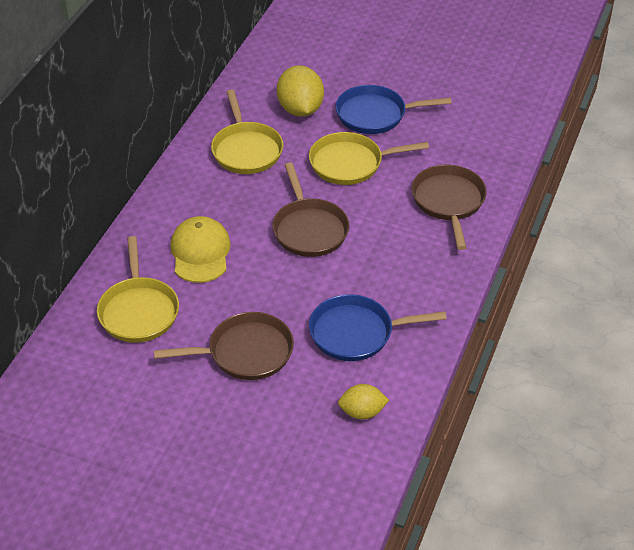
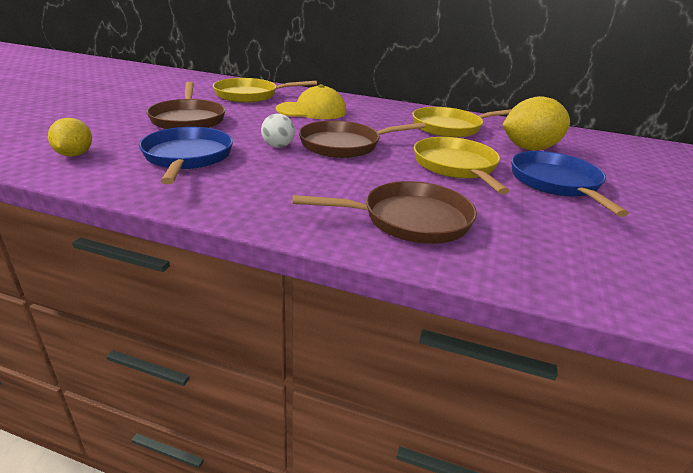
camera: 85 degrees right, 15 degrees down
none -> white ball [261,114,295,148]

